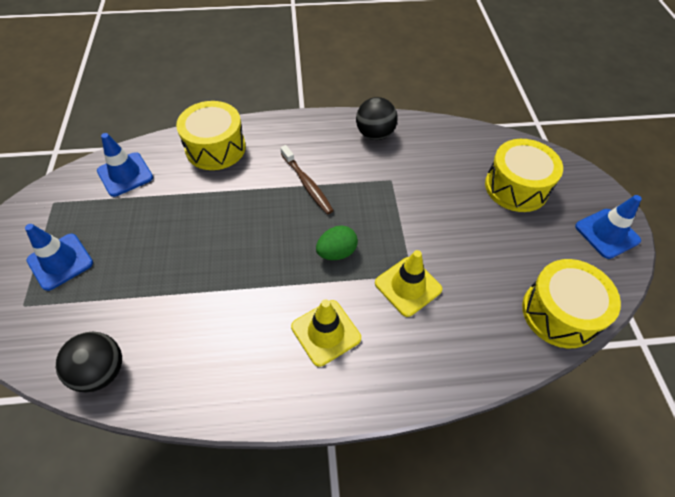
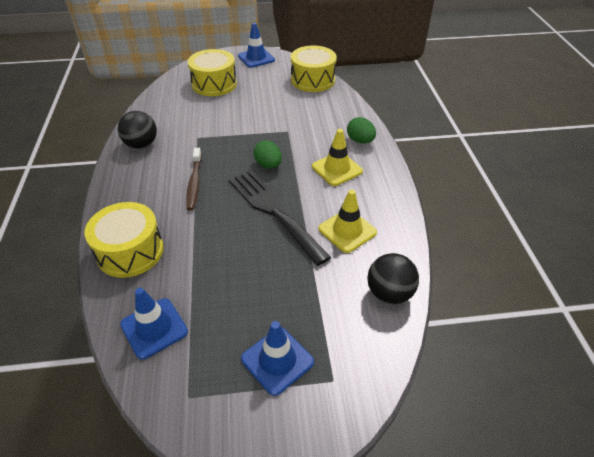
camera: 90 degrees left, 10 degrees down
brown toothbrush [280,145,334,214] -> brown toothbrush turned 120 degrees clockwise [186,148,202,211]
yellow traffic cone [375,250,442,317] -> yellow traffic cone moved to [318,189,377,253]
none -> black fork [229,170,331,266]
none -> green egg [347,117,376,143]

